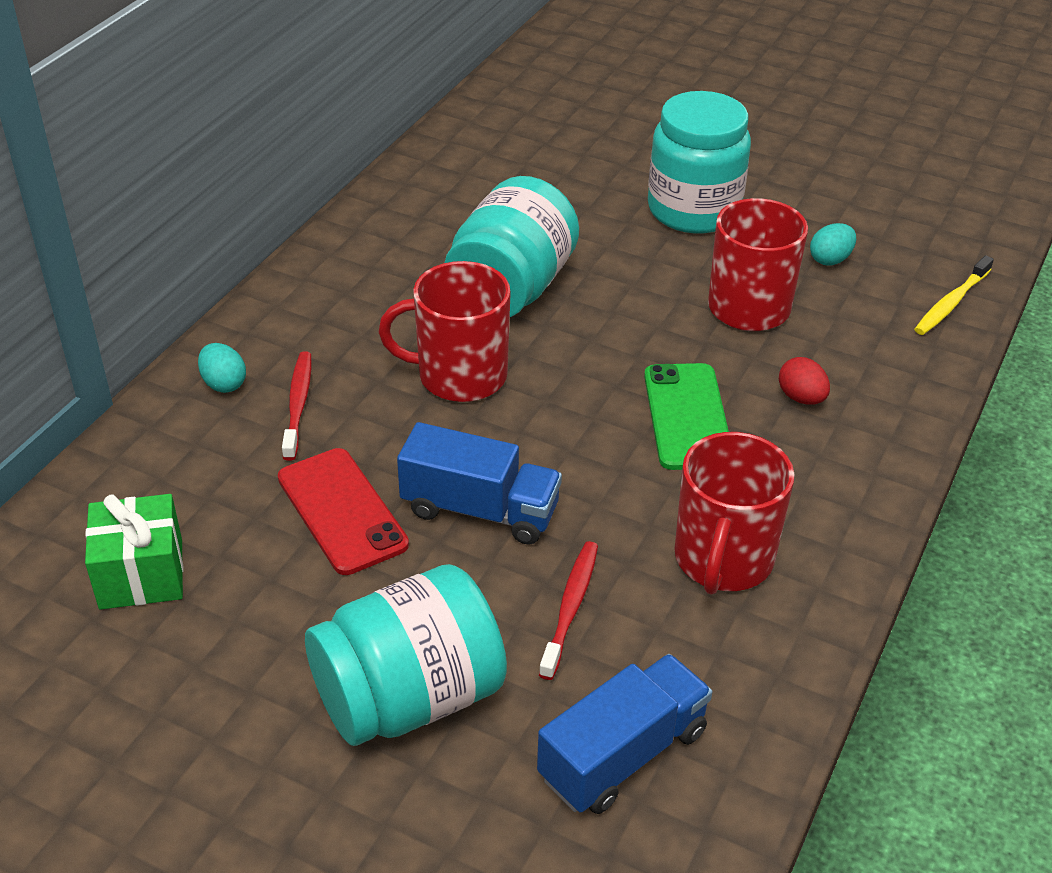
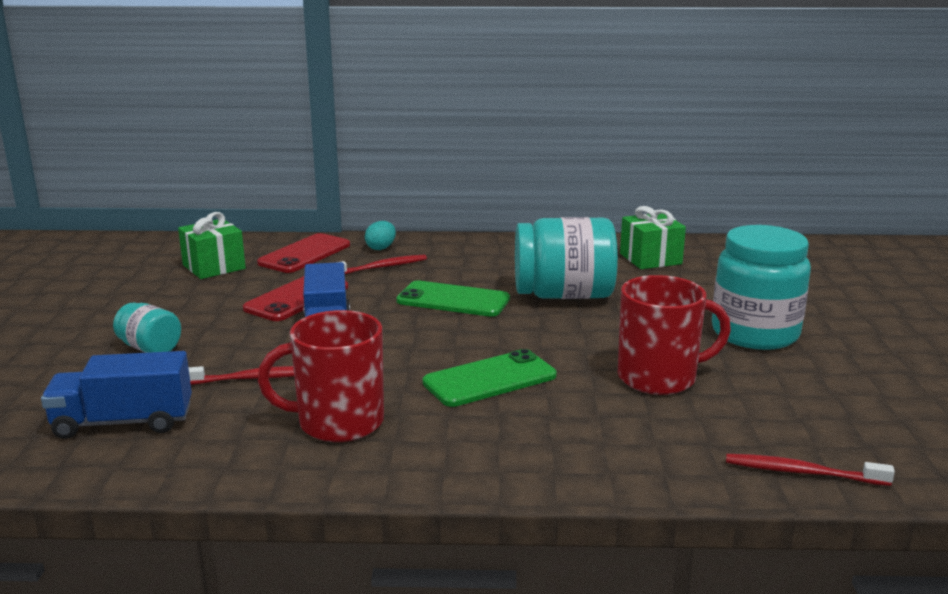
camera: 65 degrees right, 20 degrees down
turquoise jar [305,564,507,746] -> turquoise jar [113,302,181,353], size x0.51
red mug [379,261,511,402] -> green phone [396,280,510,317]
blue truck [537,654,712,814] -> blue truck turned 150 degrees clockwise [41,351,192,439]
red egg [779,357,830,405] -> none
turquoise egg [810,223,856,266] -> none
yellow toothbrush [914,255,994,335] -> red toothbrush [726,454,895,486]
none -> red phone [257,233,350,273]
none -> green gift [620,206,686,269]

